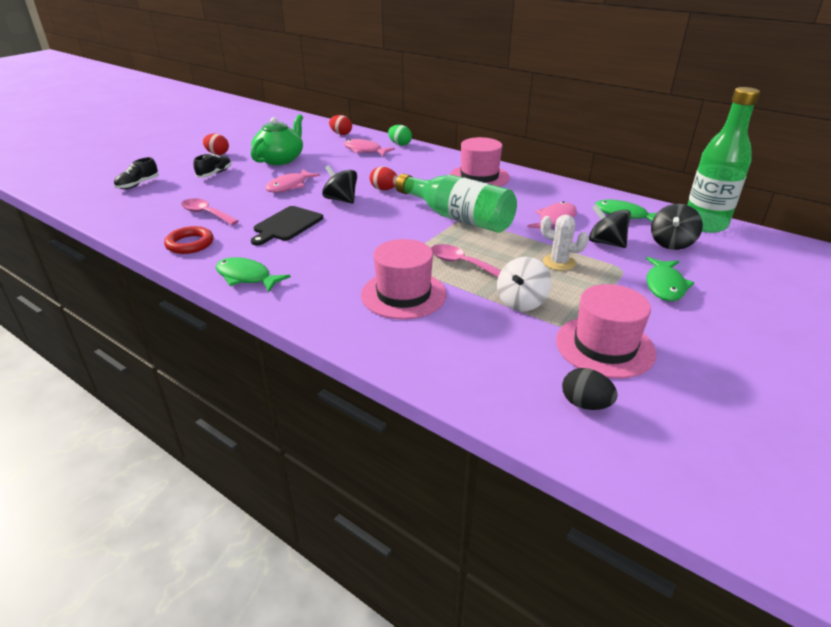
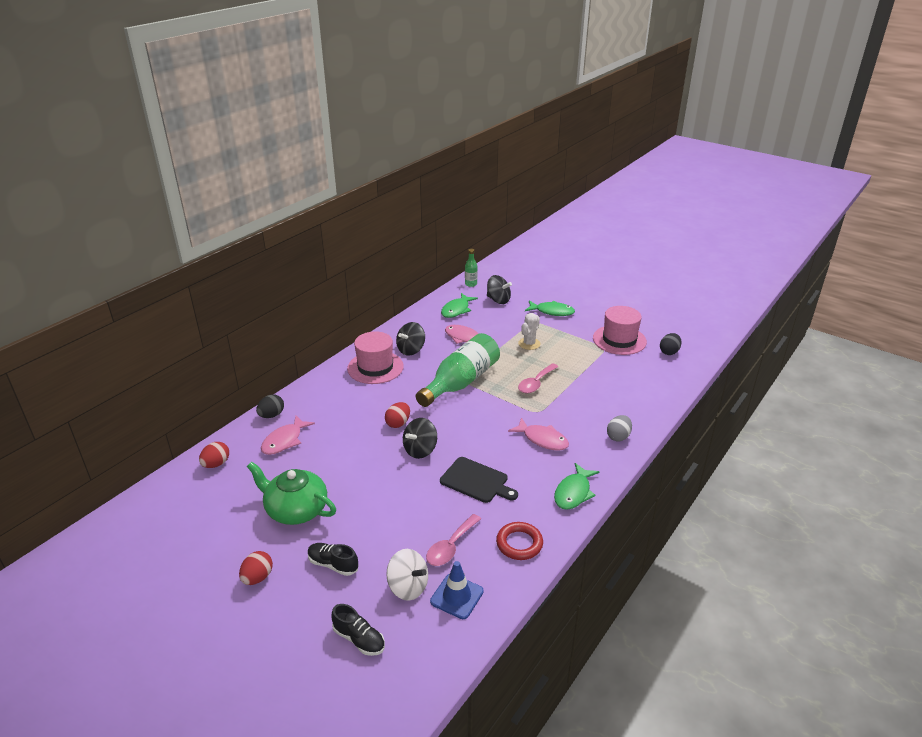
camera: 90 degrees left, 0 degrees up
pink fish [265,169,320,193] -> pink fish moved to [508,418,569,451]
pink hat [361,239,447,319] -> none
green egg [388,125,412,146] -> black egg [256,394,284,418]
white spinning top [497,257,551,311] -> white spinning top moved to [386,549,428,601]
black spinning top [589,204,631,248] -> black spinning top moved to [396,322,425,356]
green bottle [687,87,760,233] -> green bottle [465,249,478,287], size x0.44
none -> blue traffic cone [430,561,484,619]
none -> grey egg [607,415,632,442]

